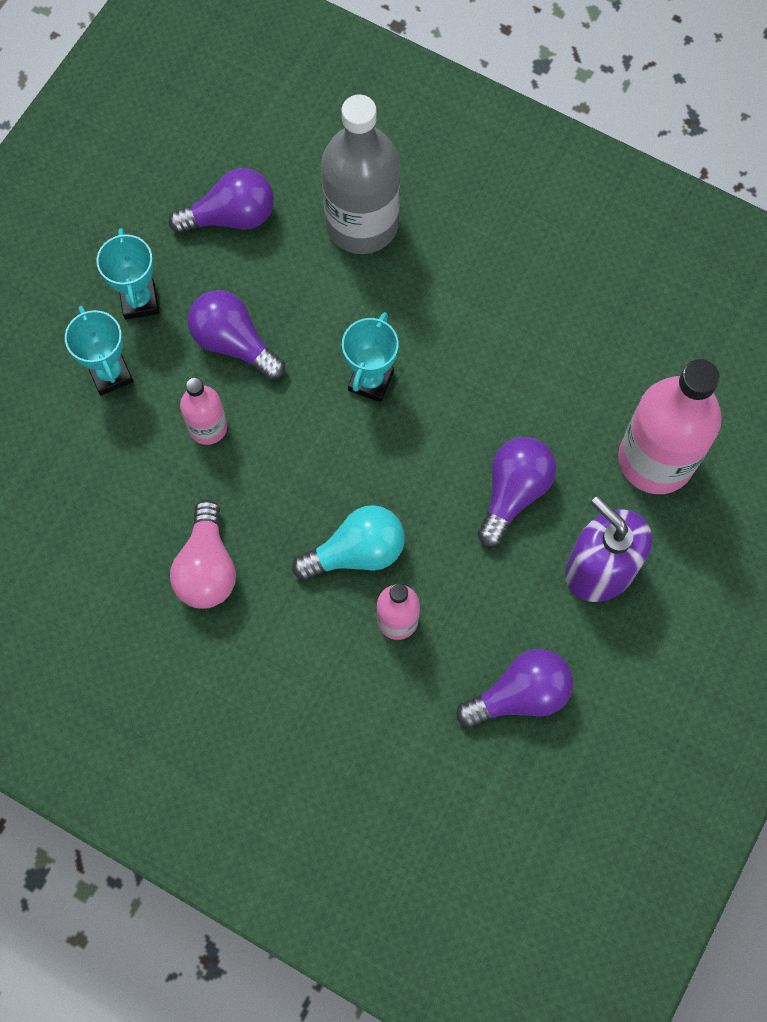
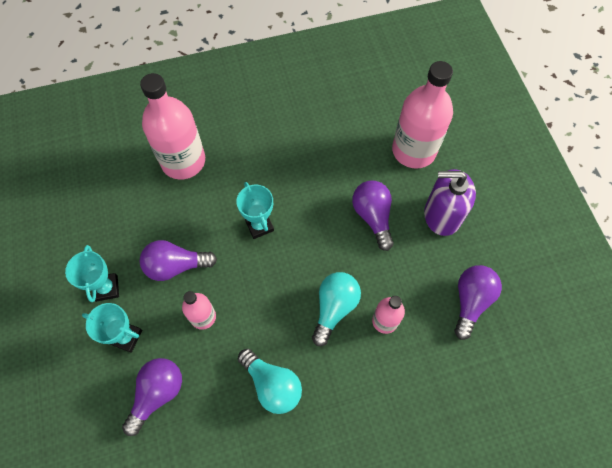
camera: 45 degrees left, 5 degrees down
turquoise trophy [97,228,160,320] -> turquoise trophy turned 45 degrees clockwise [65,245,119,302]
purple light bulb [169,168,274,234] -> purple light bulb moved to [122,358,182,436]
pink light bulb [170,499,236,609] -> turquoise light bulb [238,349,302,414]
grey bottle [321,95,400,254] -> pink bottle [140,73,205,180]

